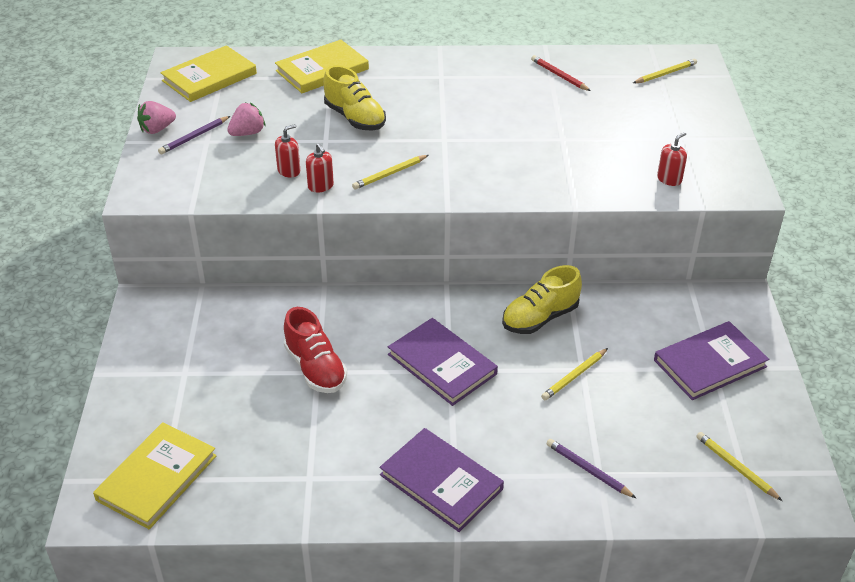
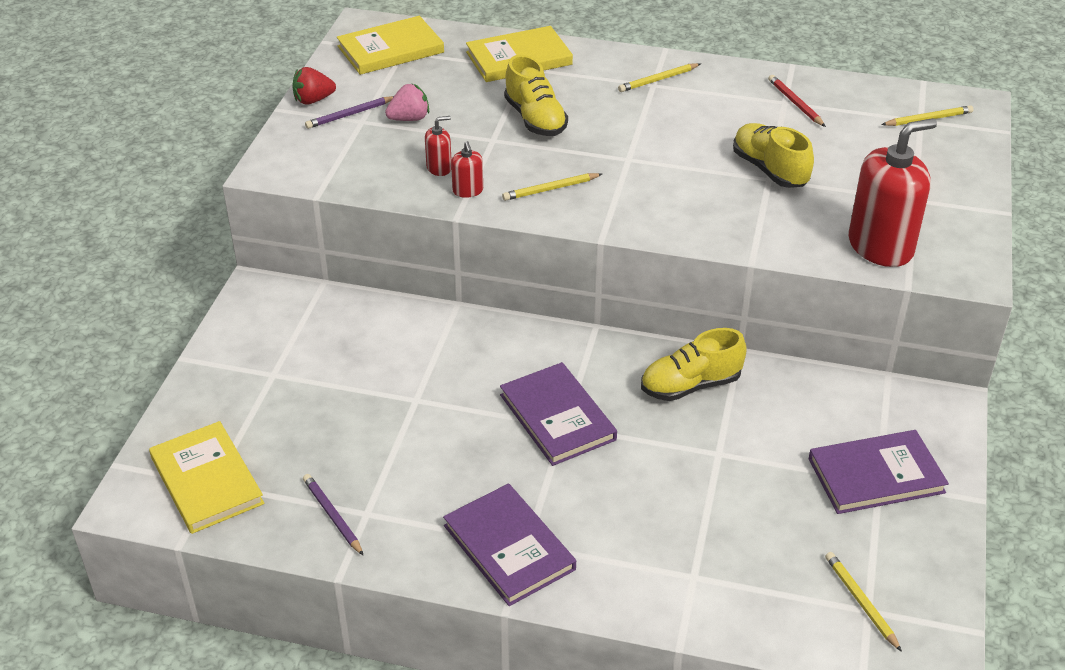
camera: 15 degrees right, 0 degrees up
yellow book [93,422,217,529] -> yellow book turned 75 degrees counterclockwise [149,421,264,534]
pink strawberry [137,101,176,134] -> red strawberry [292,67,336,105]
red shoe [284,307,347,393] -> none
yellow pencil [541,348,608,400] -> yellow pencil moved to [618,63,700,92]
purple pencil [546,439,636,498] -> purple pencil moved to [303,474,364,556]
red soap dispenser [657,132,687,186] -> red soap dispenser [849,118,937,267], size x2.27
none -> yellow shoe [733,123,814,188]

